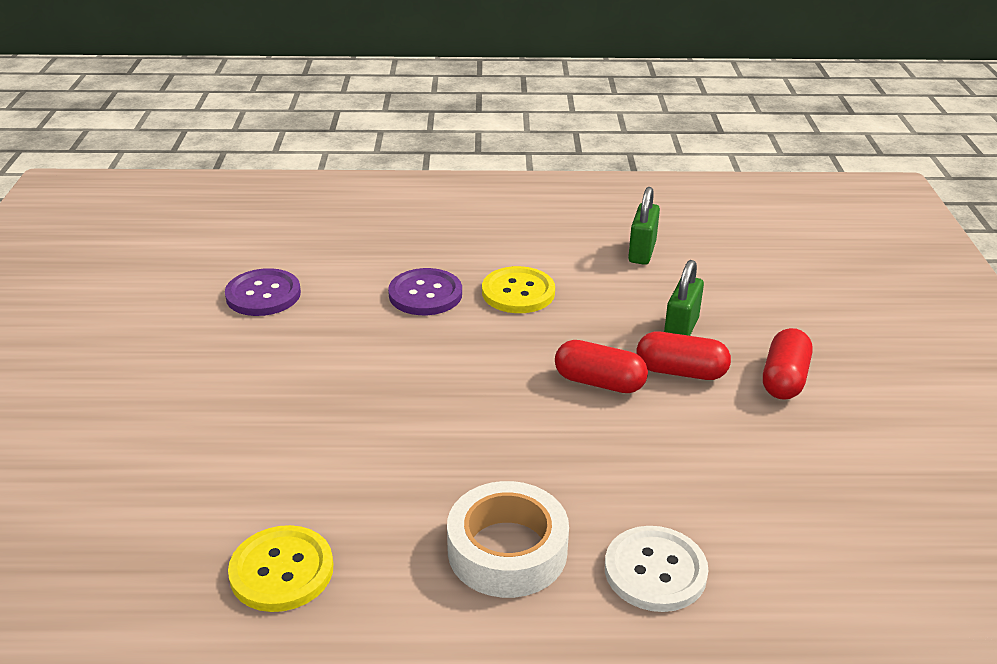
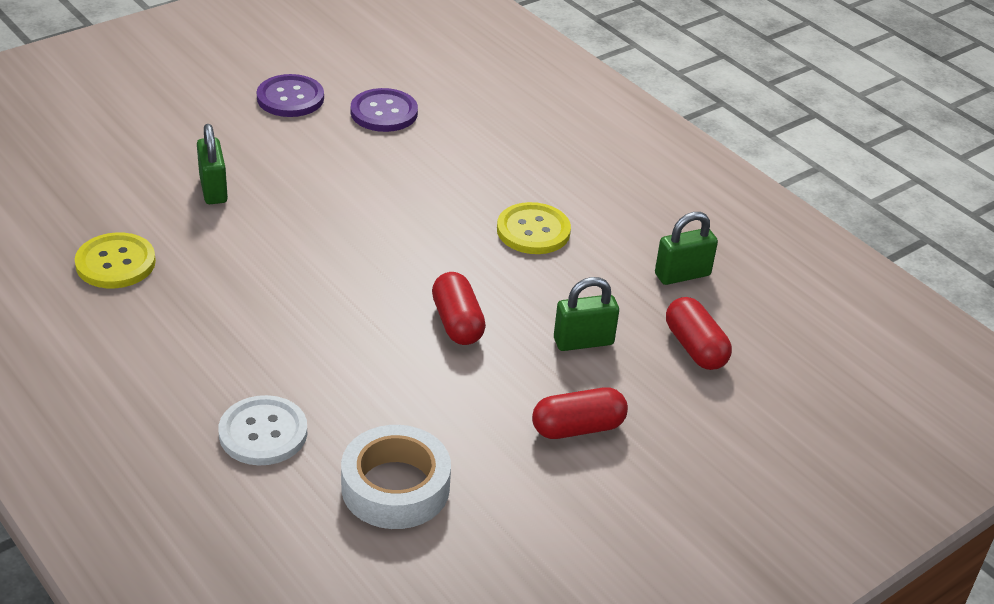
camera: 50 degrees right, 5 degrees up
purple button [388,268,462,315] -> purple button moved to [257,74,324,117]
white tape [447,481,569,598] -> white tape moved to [341,425,451,529]
red capsule [637,331,731,380] -> red capsule moved to [666,297,732,370]
none -> green padlock [197,124,228,204]

